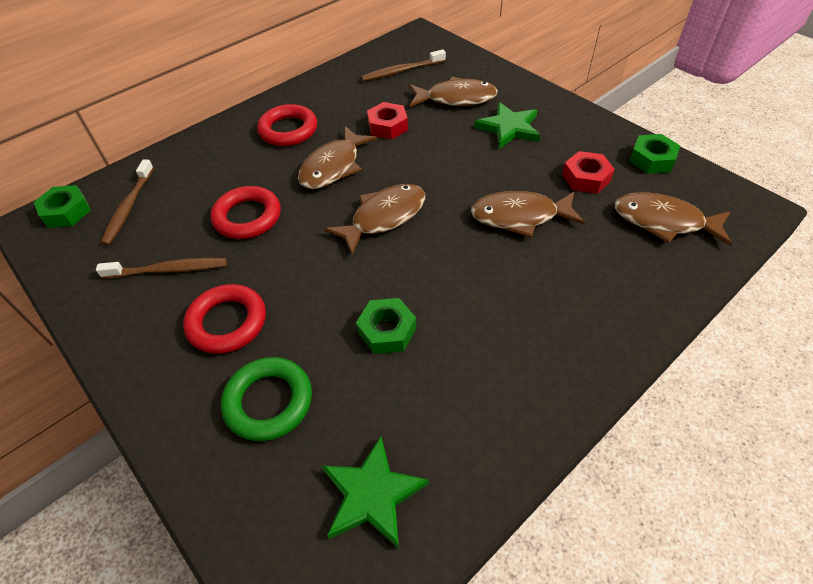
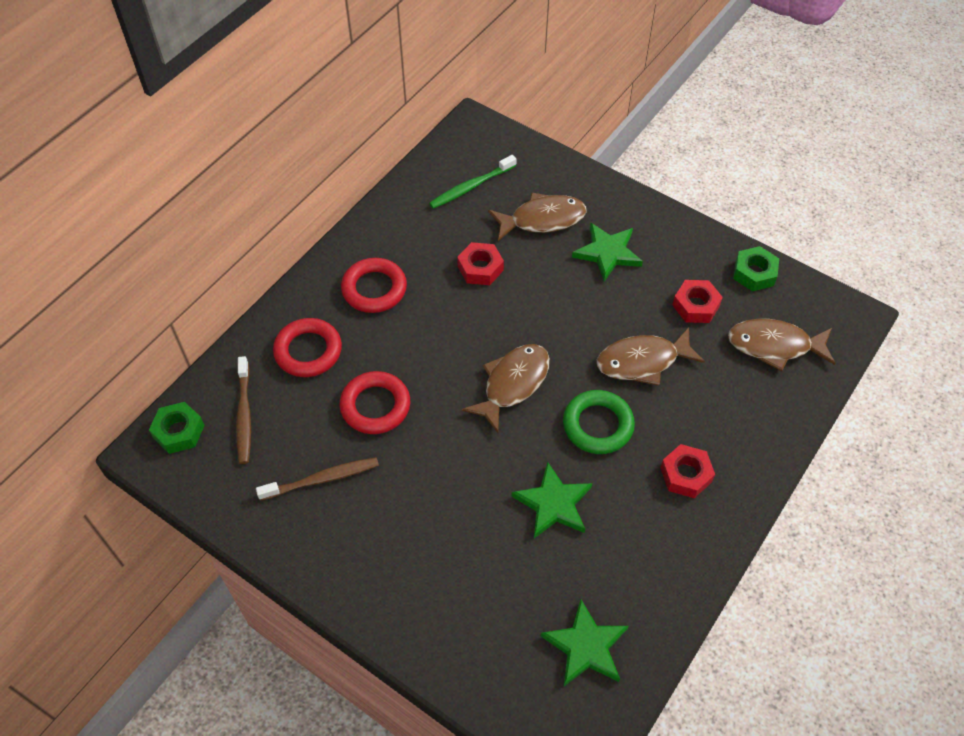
camera: 15 degrees left, 5 degrees up
red ring [183,284,266,354] -> red ring moved to [273,318,342,377]
green ring [221,357,312,441] -> green ring moved to [563,390,635,454]
brown fish [298,126,377,189] -> none
green nut [356,298,416,354] -> green star [511,462,592,538]
brown toothbrush [361,49,446,81] -> green toothbrush [429,155,517,209]
none -> red nut [660,444,715,498]

